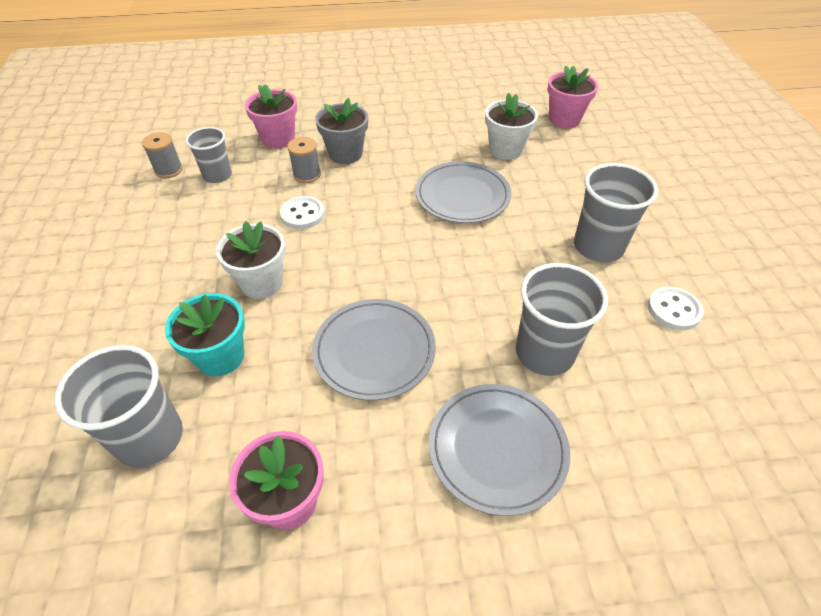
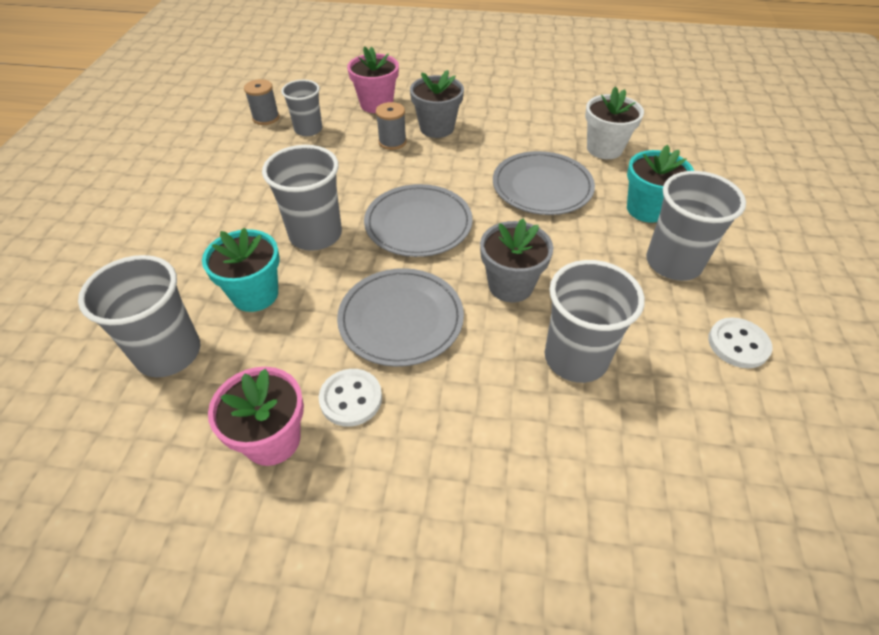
camera: 15 degrees right, 0 degrees up
white flower pot [216,221,286,299] -> grey cup [262,145,342,251]
white button [280,196,325,229] -> white button moved to [319,369,382,427]
grey plate [429,384,570,516] -> grey plate moved to [364,184,473,257]
pink flower pot [547,66,598,128] -> none
none -> grey flower pot [480,218,553,302]
none -> turquoise flower pot [627,145,694,223]

